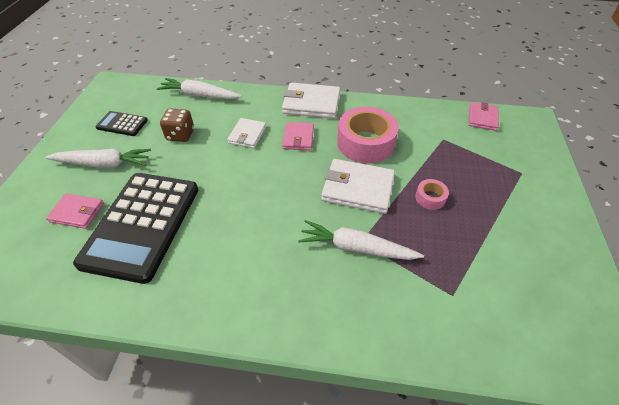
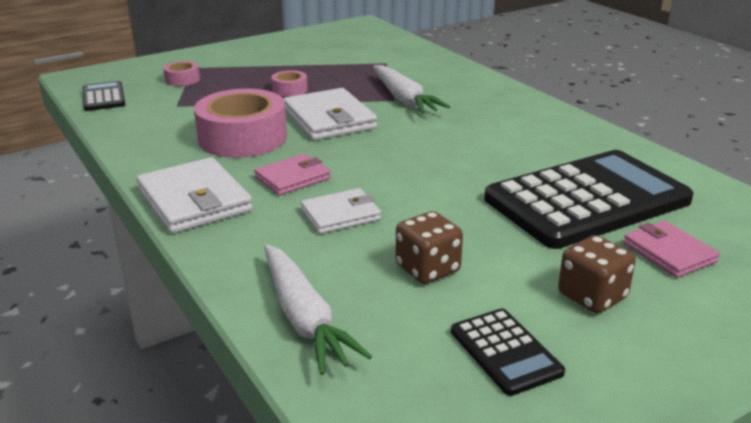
camera: 130 degrees left, 20 degrees down
white carrot [45,149,151,168] -> brown dice [558,235,636,313]
pink wallet [468,102,499,131] -> black calculator [83,81,126,111]
none -> pink tape [163,61,200,86]

